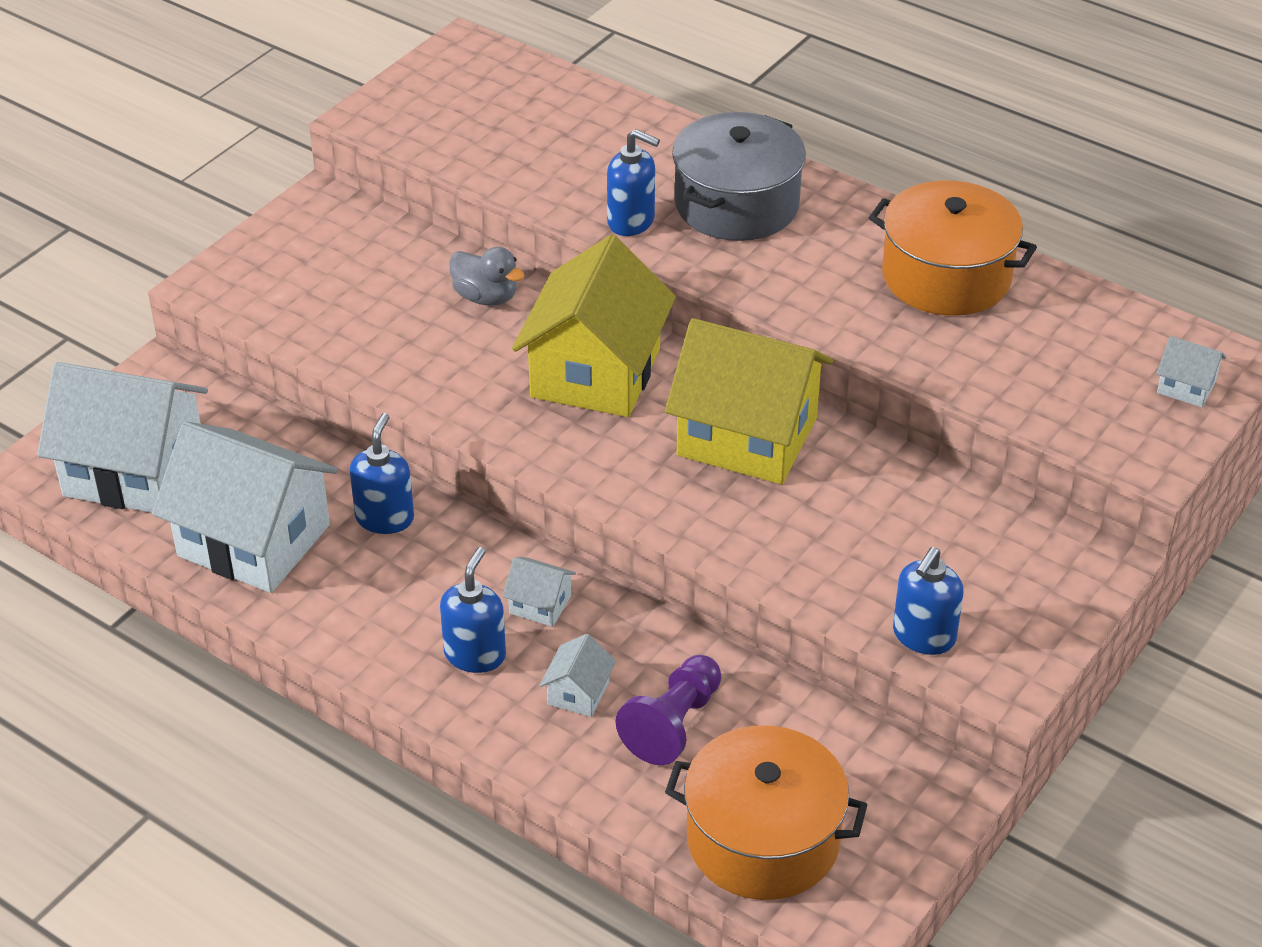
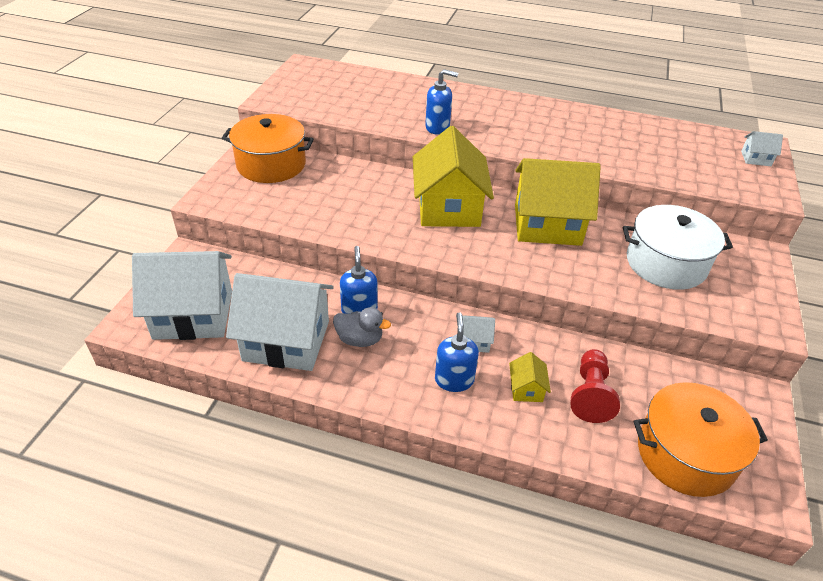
camera: 20 degrees left, 0 degrees up
grey duck [449,247,525,306] -> grey duck moved to [333,307,391,347]
white house [540,634,616,717] -> yellow house [509,352,551,402]
purple pawn [616,655,722,765] -> red pawn [571,349,620,423]
grey pot [672,112,806,241] -> none
orange pot [869,181,1037,316] -> orange pot moved to [222,114,314,183]
blue soap dispenser [893,547,963,655] -> none
none -> white pot [623,205,733,290]

